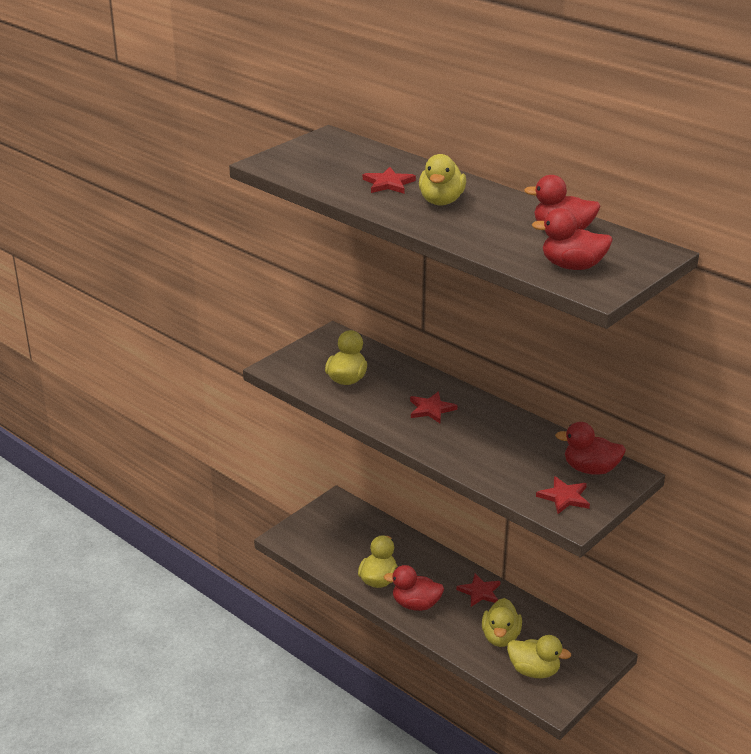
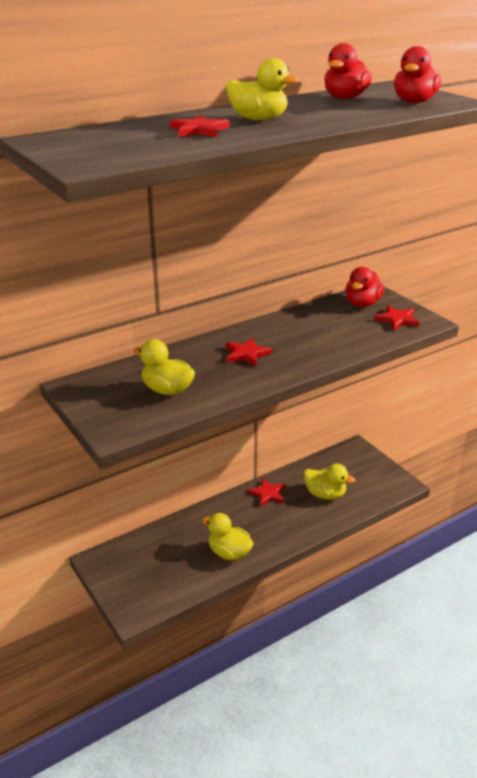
camera: 75 degrees left, 0 degrees up
red duck [384,565,444,611] -> none
yellow duck [507,635,571,678] -> none

